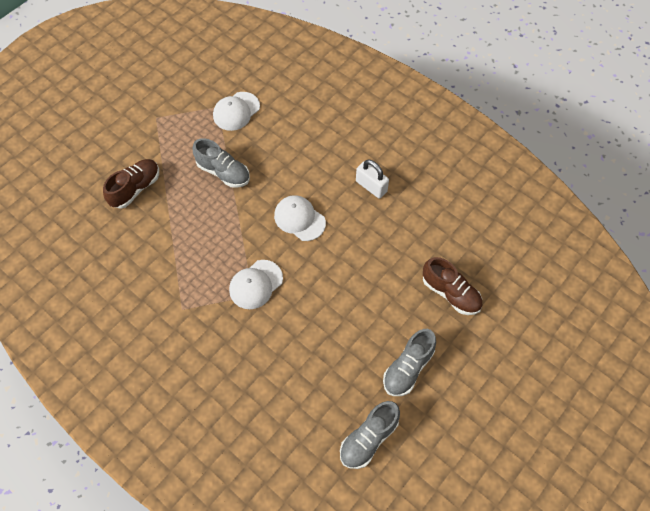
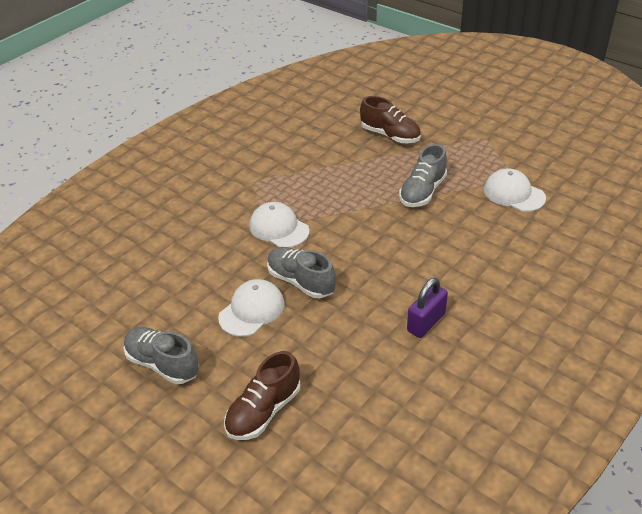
camera: 90 degrees right, 20 degrees down
white cap [274,195,326,241] -> white cap moved to [218,279,285,337]
grey shoe [340,401,400,469] -> grey shoe moved to [267,247,336,298]
white padlock [356,159,389,199] -> purple padlock [407,278,448,338]

